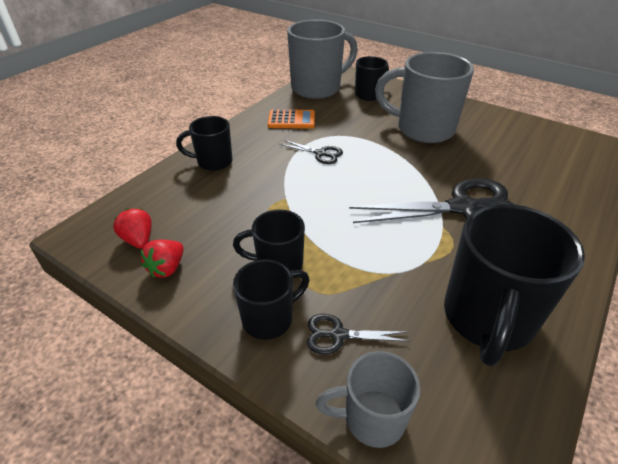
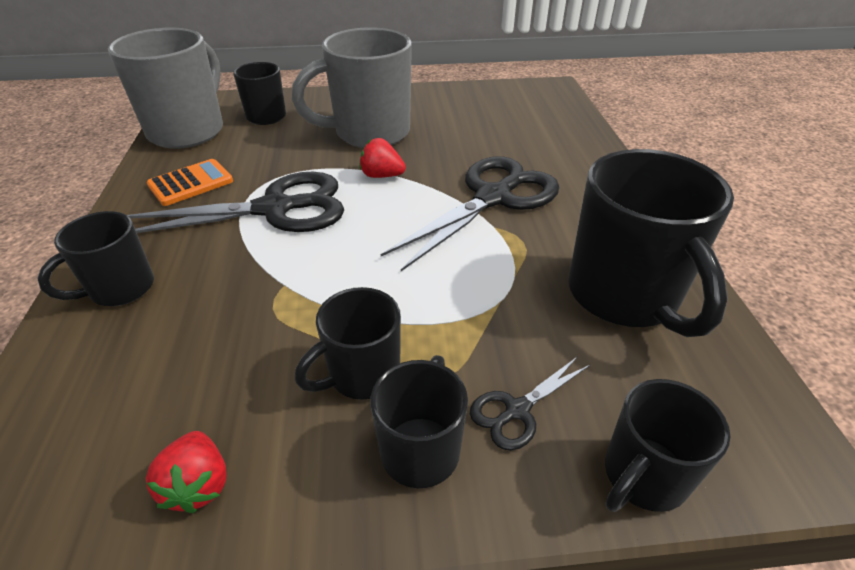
camera: 40 degrees left, 0 degrees up
red strawberry [113,209,152,248] -> red strawberry moved to [359,138,406,178]
black scissors [279,140,343,164] -> black scissors [127,172,344,233], size x2.19
grey mug [316,351,420,448] -> black mug [605,379,730,512]

